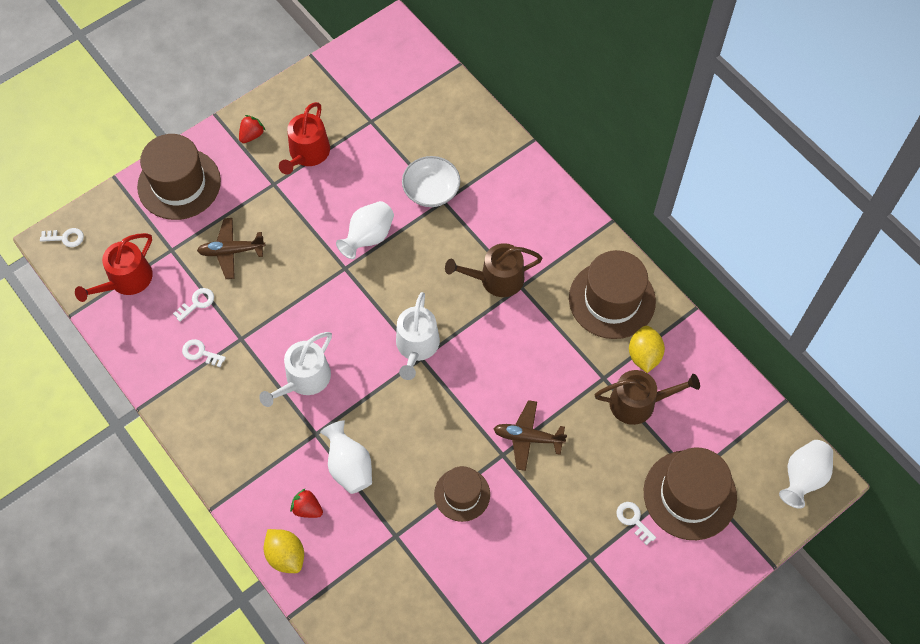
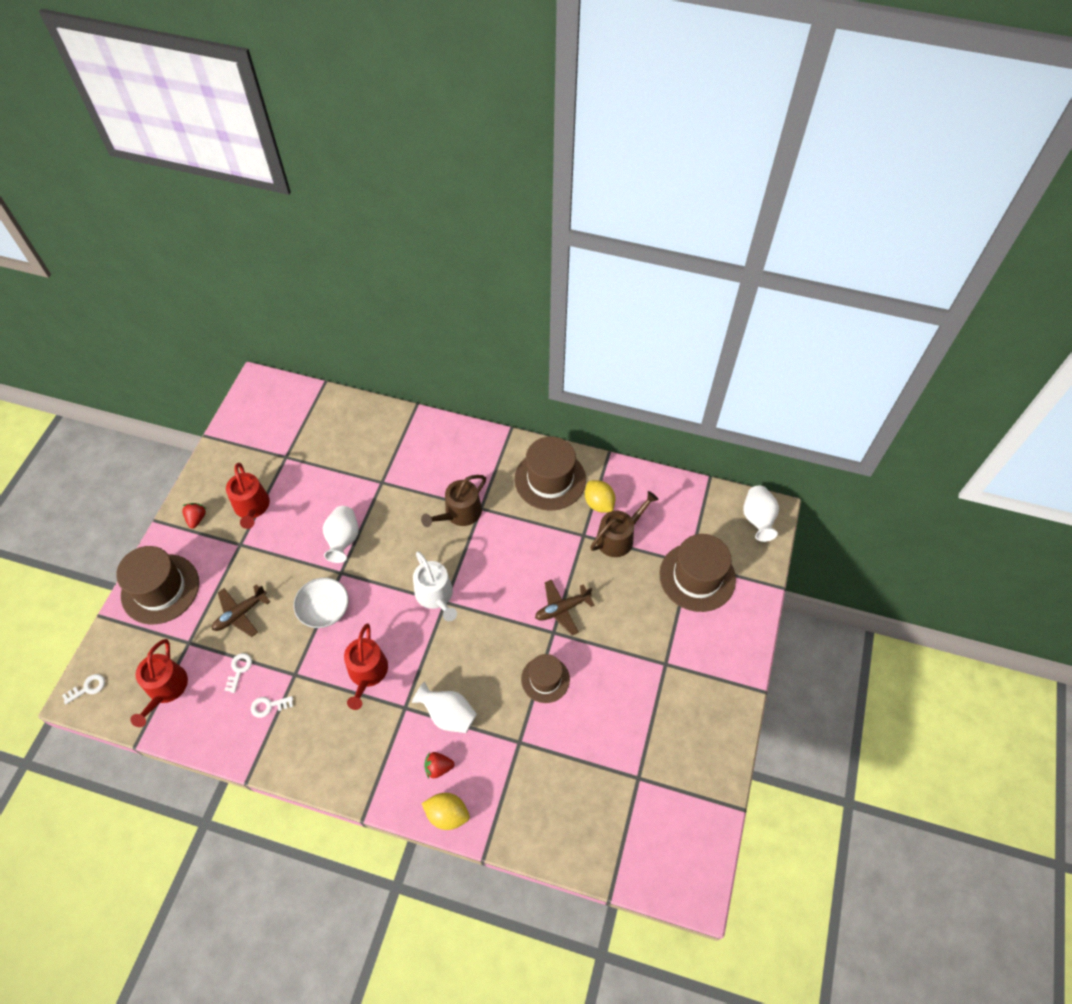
camera: 35 degrees left, 5 degrees down
white watering can [259,332,332,407] -> red watering can [344,624,388,710]
white bowl [402,156,460,207] -> white bowl moved to [294,577,349,628]
white key [616,502,656,545] -> none

